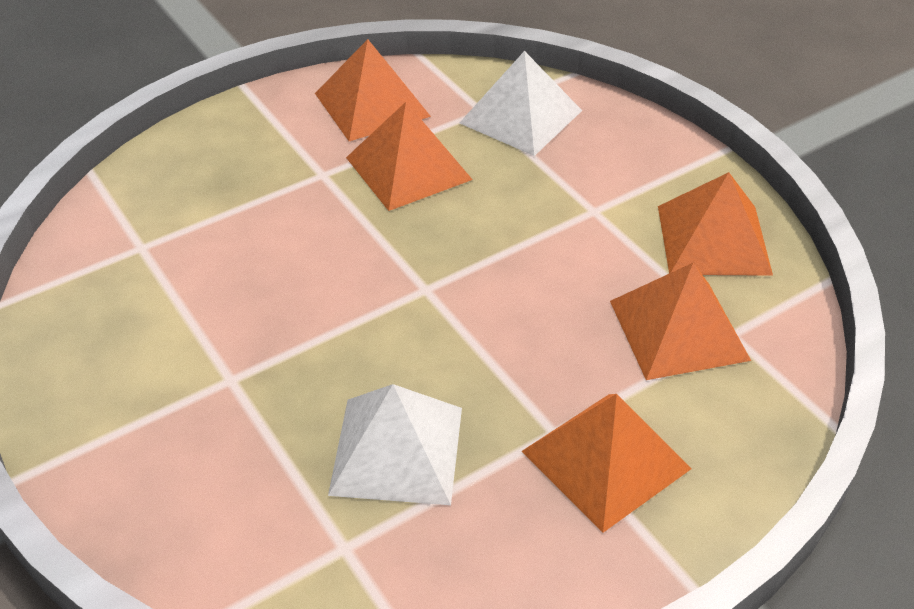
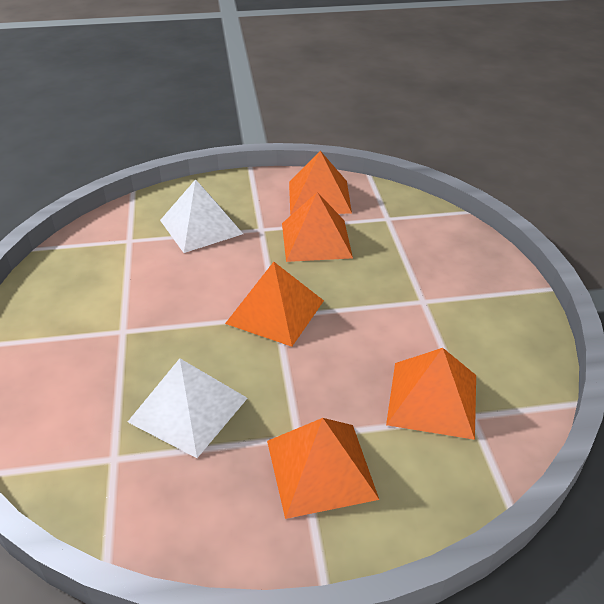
camera: 25 degrees right, 5 degrees down
white pyramid [460,51,582,156] -> white pyramid moved to [160,179,243,253]
orange pyramid [658,172,773,276] -> orange pyramid moved to [225,262,324,347]

